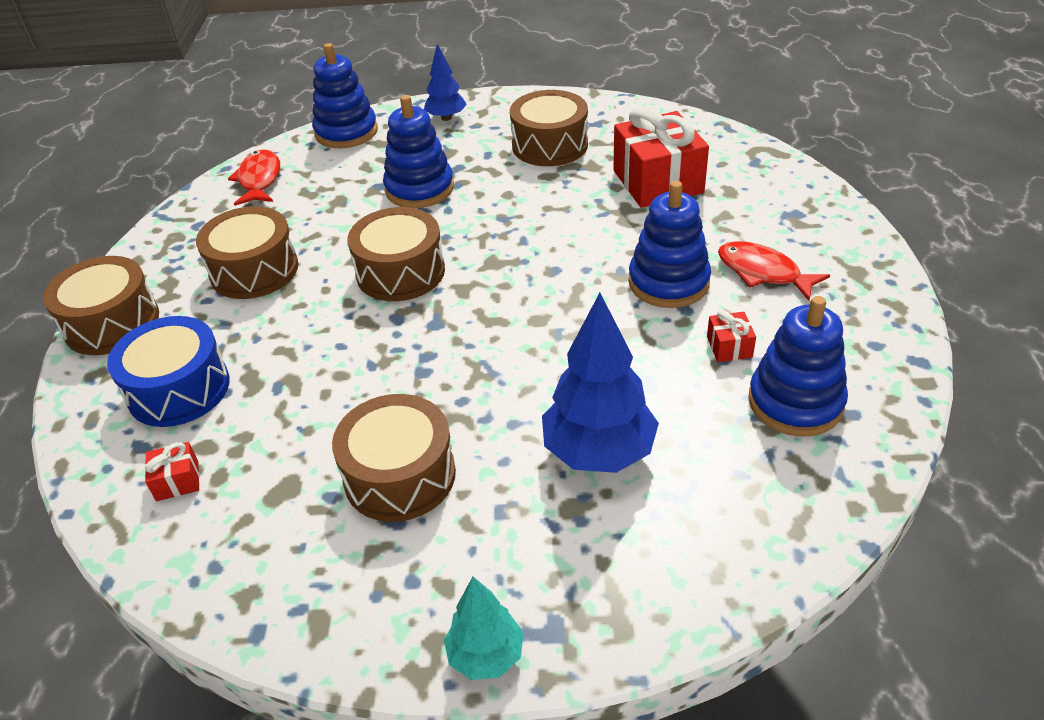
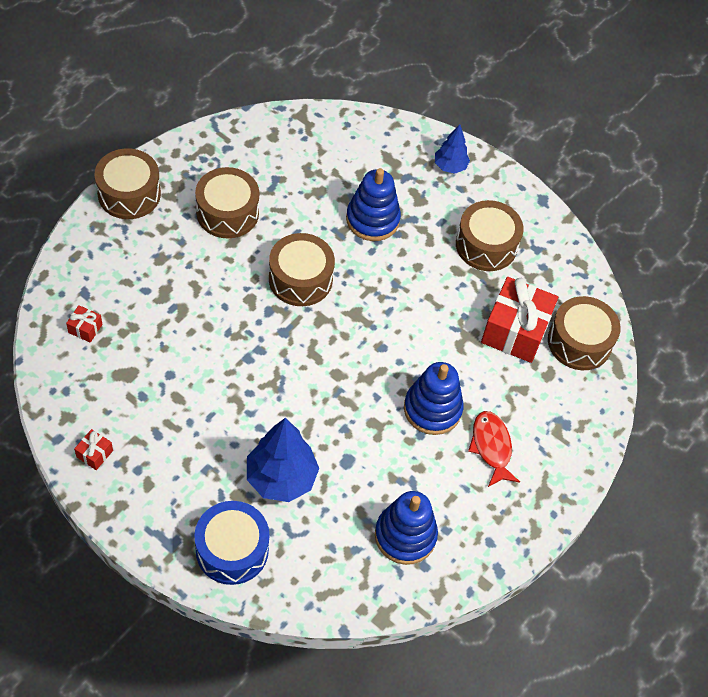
camera: 30 degrees right, 15 degrees up
blue drum [107,316,230,427] -> blue drum moved to [194,501,270,585]
red fish [228,150,280,206] -> none
blue stacking toy [312,43,378,148] -> none
brown drum [332,394,456,522] -> brown drum moved to [548,296,621,370]
turquoise tree [444,577,524,680] -> none
red gift [707,310,756,362] -> red gift moved to [74,429,113,470]

